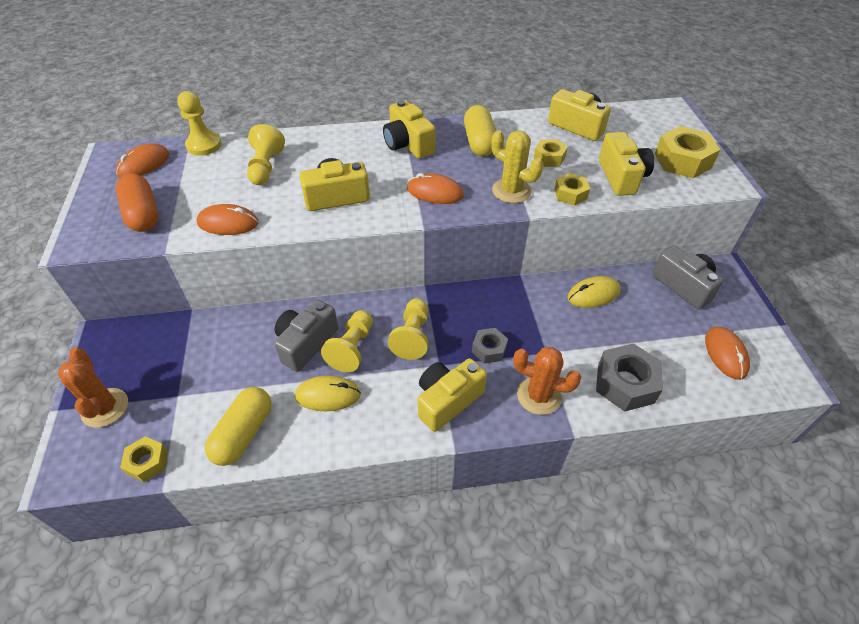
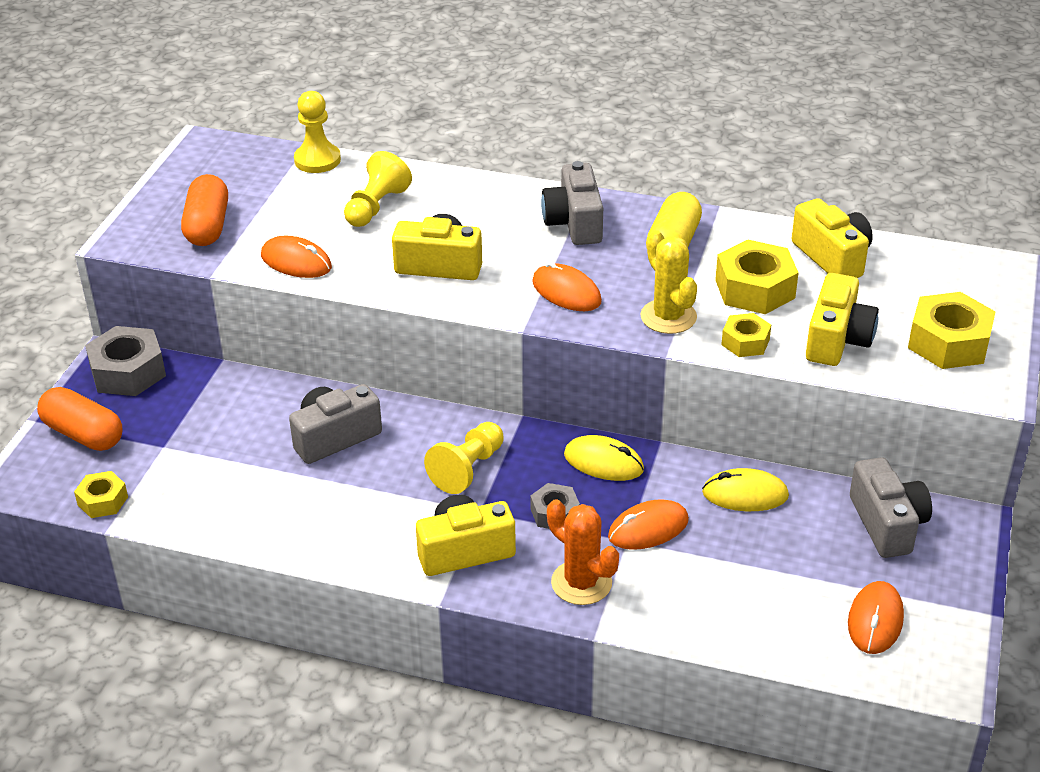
camera: 25 degrees right, 10 degrees down
orange cactus [58,347,128,428] -> orange capsule [37,387,122,451]
orange mouse [116,144,169,178] -> orange mouse moved to [608,499,689,550]
yellow capsule [205,387,272,466] -> none
yellow mouse [295,375,361,411] -> yellow mouse moved to [564,435,644,481]
yellow pawn [321,310,373,372] -> none
yellow camera [383,100,436,159] -> grey camera [541,161,603,245]
yellow nut [534,139,568,167] -> yellow nut [715,240,799,314], size x1.73
grey nut [596,343,663,412] -> grey nut moved to [85,326,166,396]

